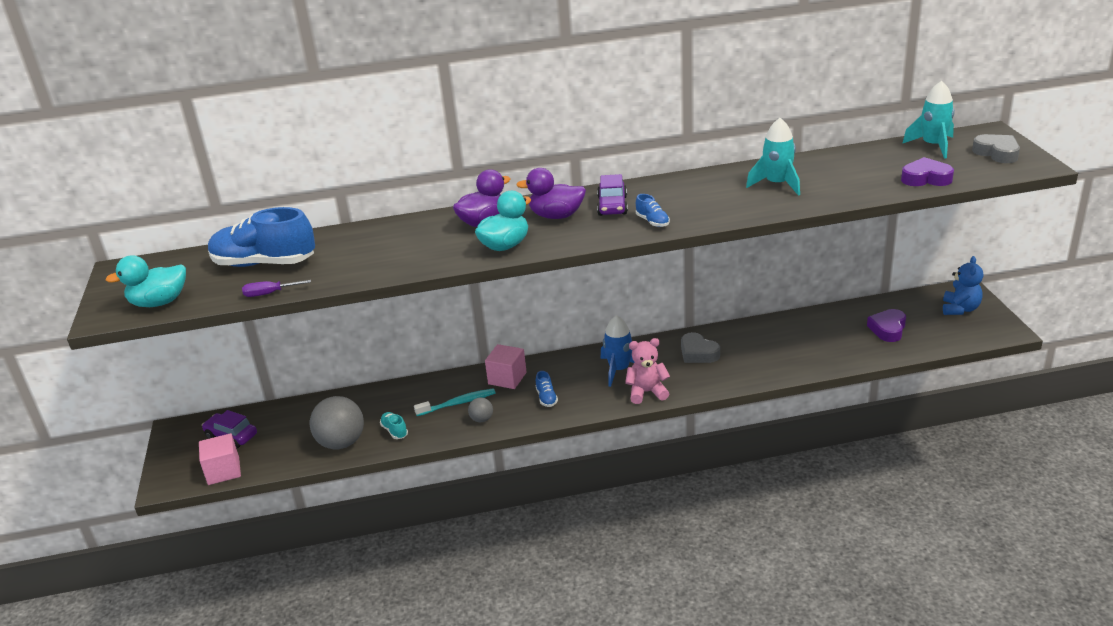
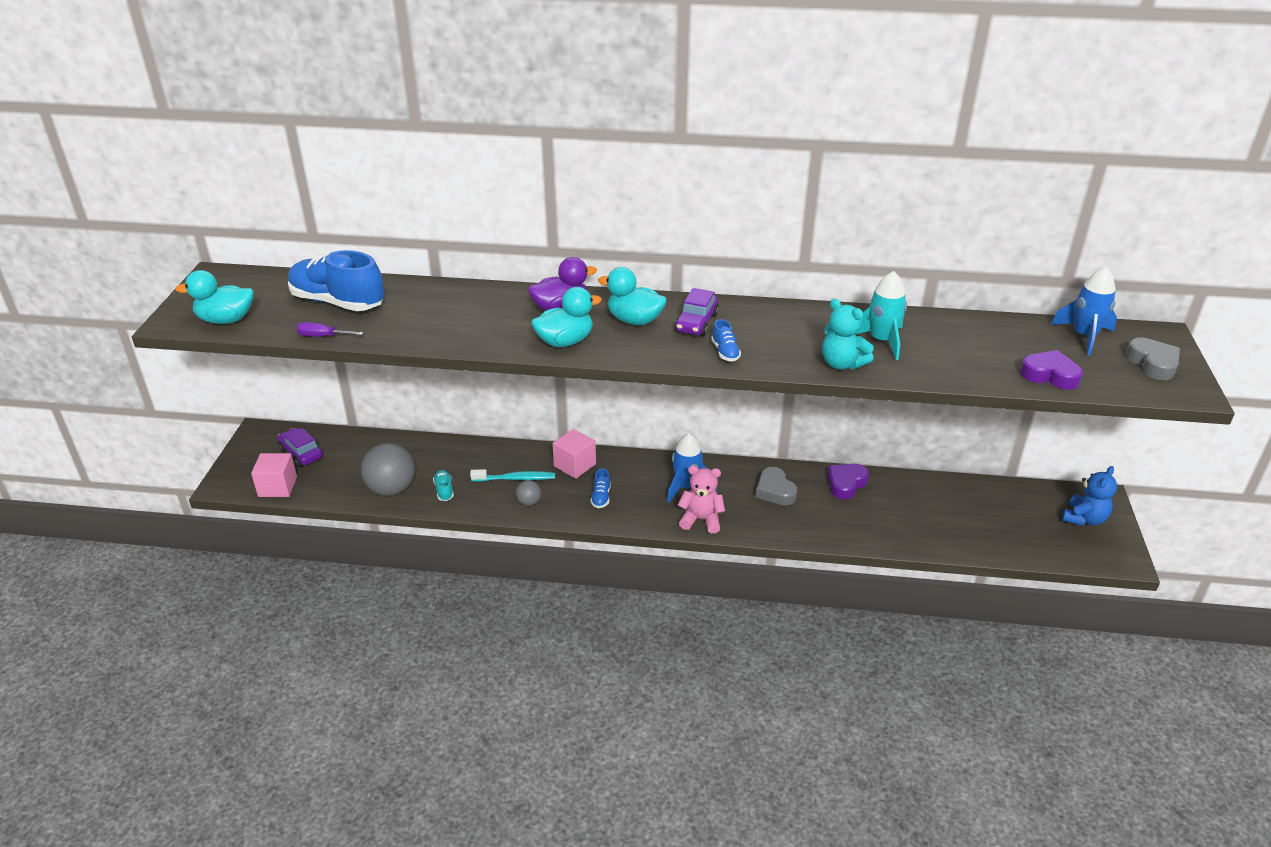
camera: 15 degrees right, 5 degrees up
purple duck [516,168,586,219] -> turquoise duck [598,267,667,325]
purple heart [867,309,906,342] -> purple heart moved to [827,464,869,500]
turquoise rocket [902,81,955,159] -> blue rocket [1051,267,1117,356]
none -> turquoise teddy bear [822,299,874,370]

